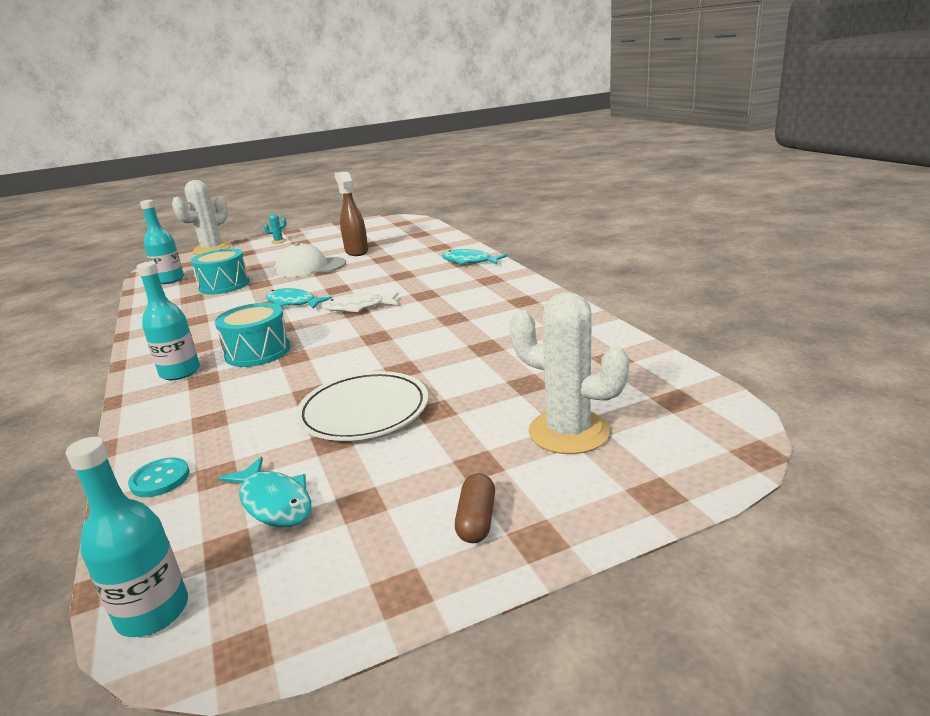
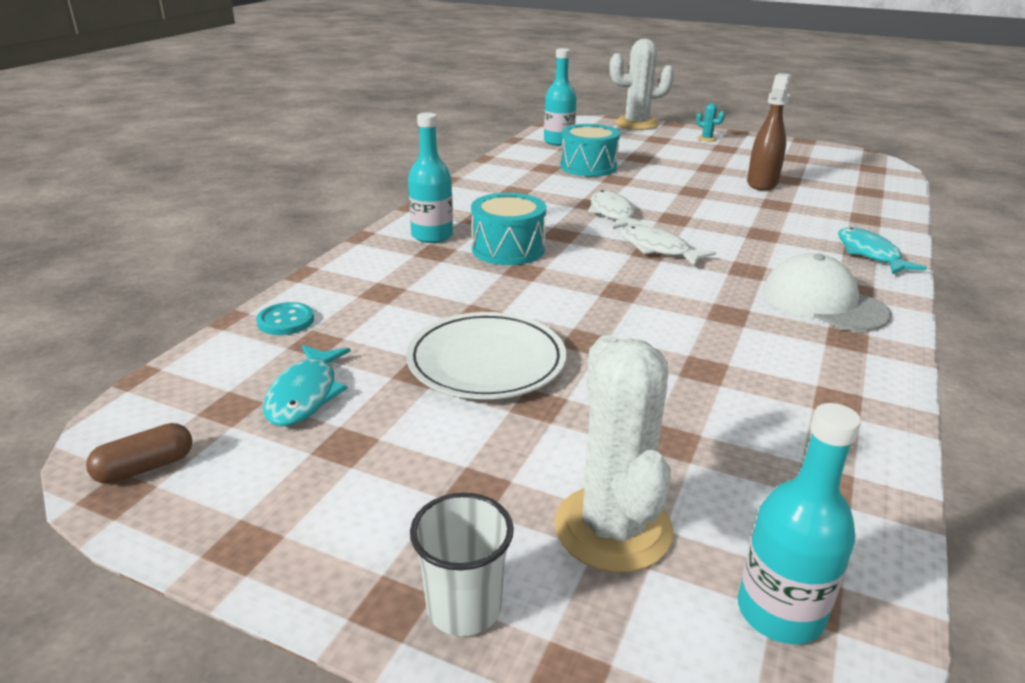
camera: 45 degrees right, 5 degrees up
turquoise bottle [65,437,188,637] -> turquoise bottle moved to [738,403,861,644]
turquoise fish [266,288,332,309] -> white fish [588,190,648,229]
white cap [275,242,346,277] -> white cap moved to [763,253,892,331]
brown capsule [455,473,495,543] -> brown capsule moved to [86,423,192,484]
none -> white cup [410,493,514,636]

